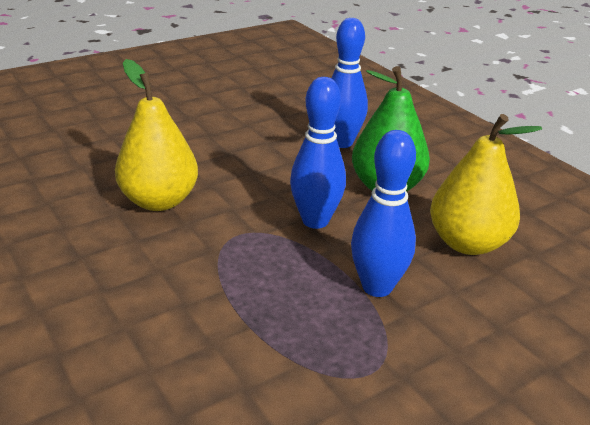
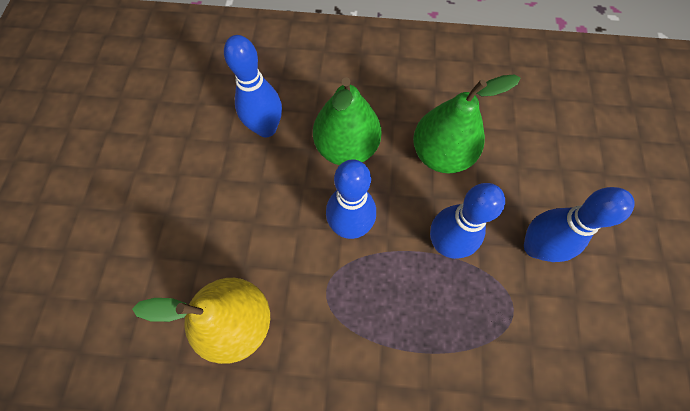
camera: 50 degrees left, 35 degrees up
yellow pear [430,114,542,255] -> green pear [413,74,520,173]
none -> blue bowling pin [524,187,635,262]

